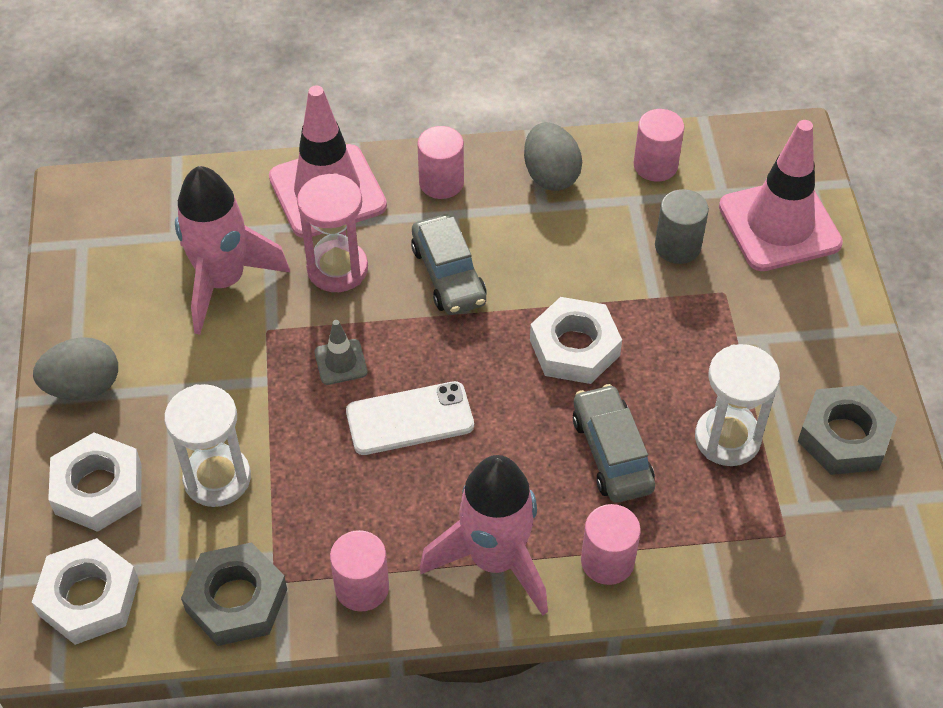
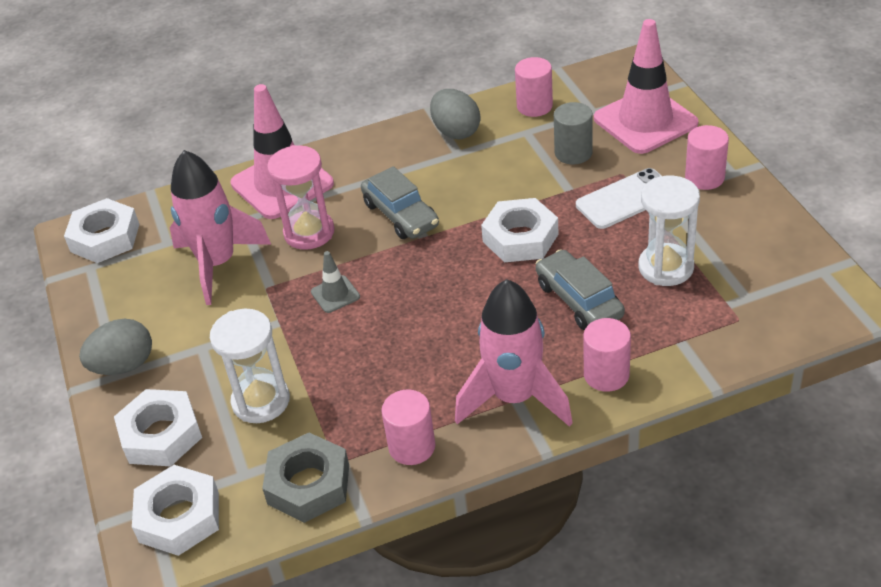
camera: 10 degrees left, 10 degrees down
white phone [346,381,474,455] -> white phone moved to [576,168,662,229]
pink cylinder [418,126,464,199] -> pink cylinder moved to [685,125,729,190]
grey nut [798,385,897,475] -> none
none -> white nut [64,198,140,263]

